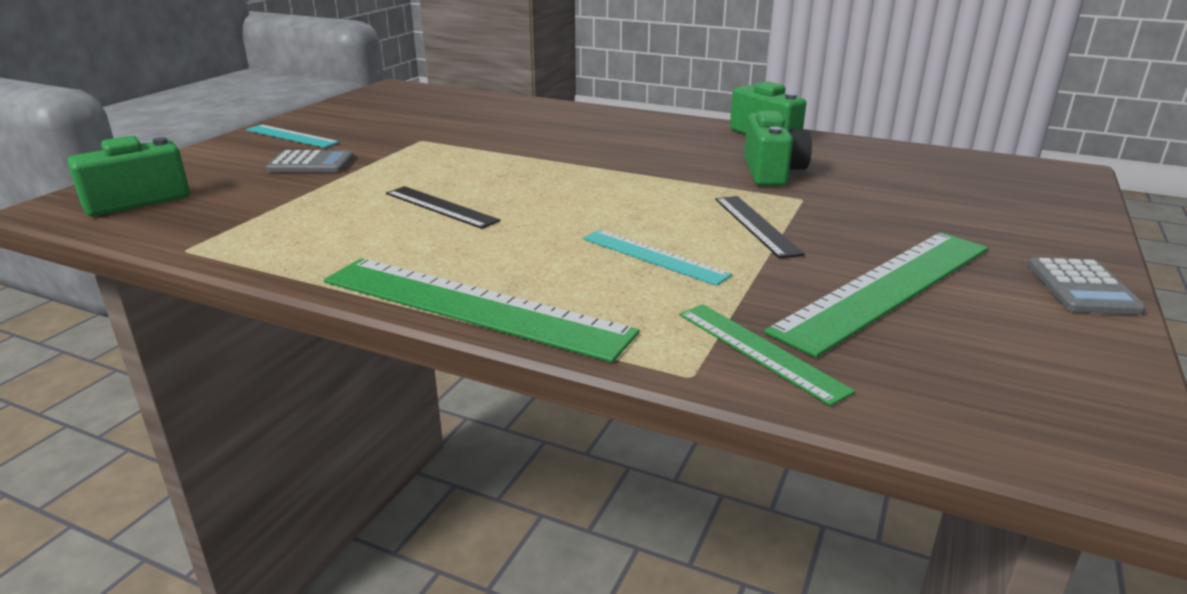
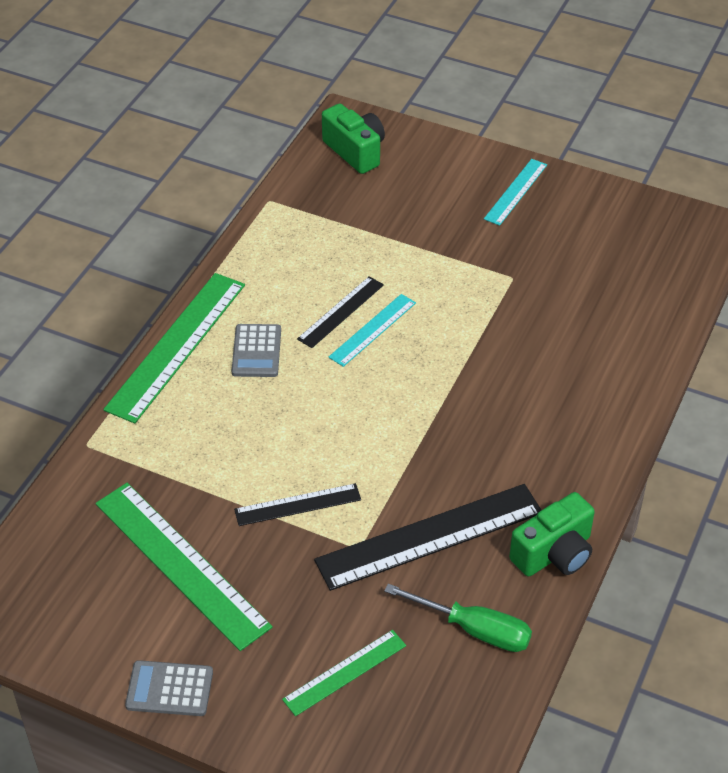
camera: 90 degrees right, 20 degrees up
grey calculator [266,150,354,173] -> grey calculator moved to [231,324,281,377]
turquoise ruler [583,230,732,286] -> turquoise ruler moved to [328,294,416,367]
green ruler [679,304,855,406] -> green ruler moved to [282,630,406,716]
green camera [744,111,812,186] -> black ruler [314,484,541,591]
none -> green screwdriver [384,584,532,652]

